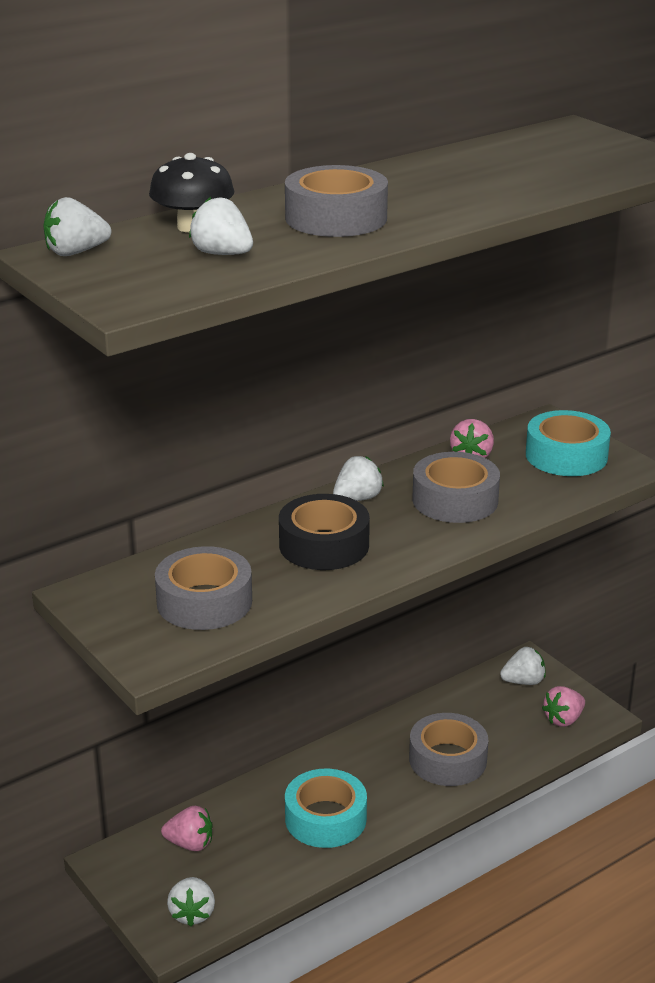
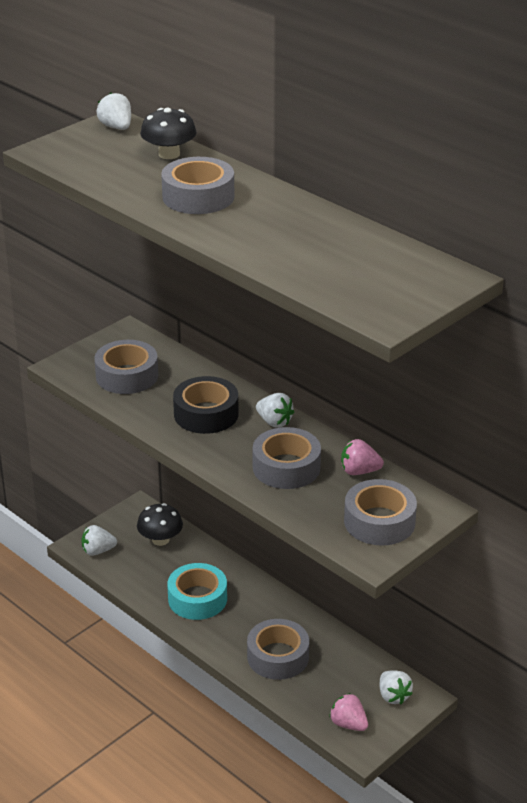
camera: 80 degrees right, 5 degrees up
pink strawberry [161,806,213,851] -> black mushroom [137,503,183,546]
white strawberry [189,197,253,255] -> none
turquoise tape [526,410,611,476] -> grey tape [344,479,417,546]

